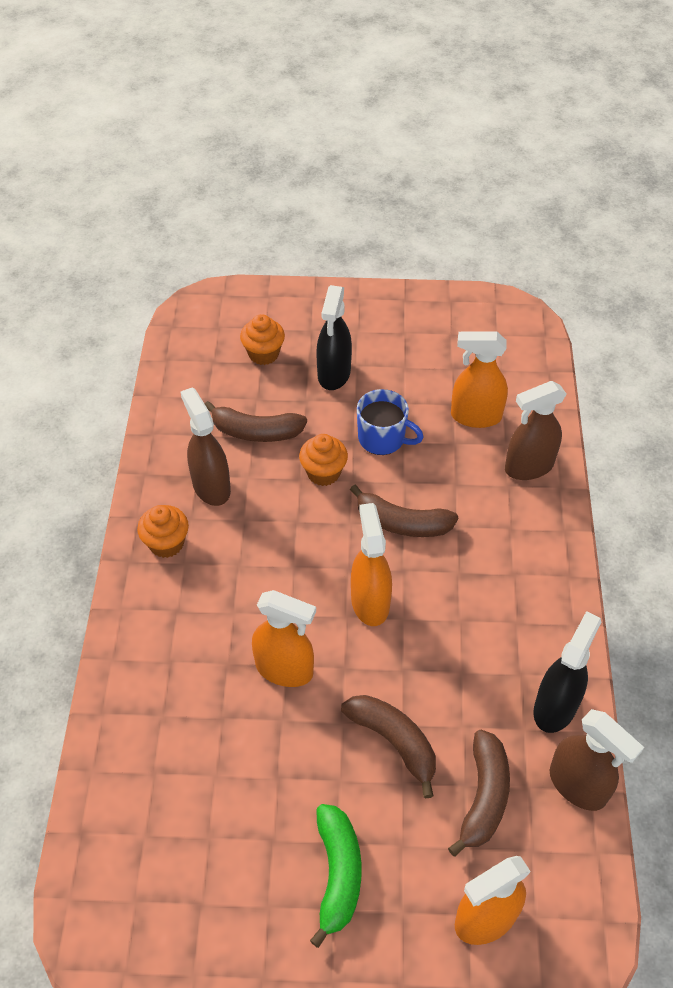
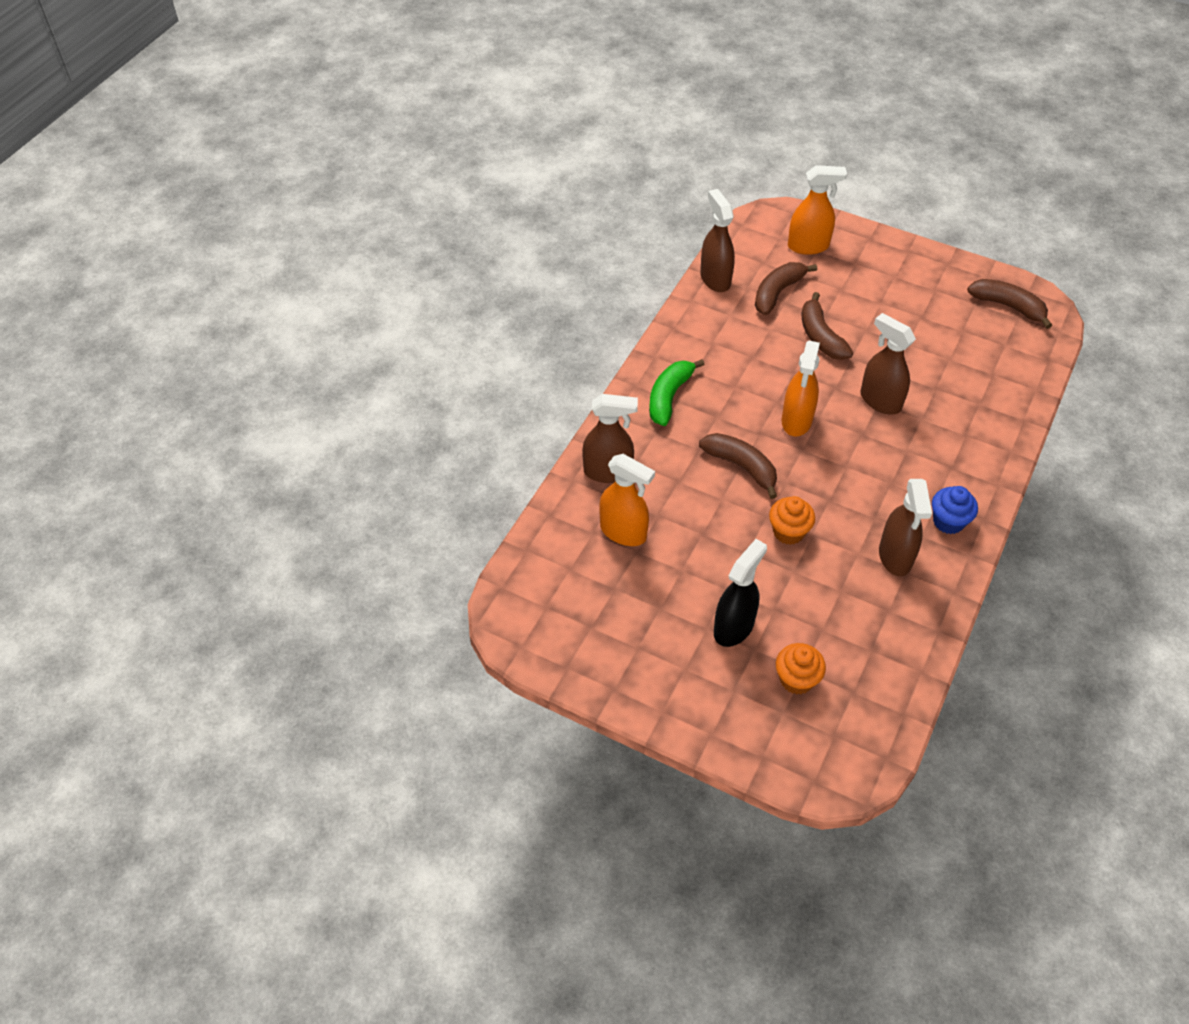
camera: 155 degrees left, 0 degrees up
orange cupcake [137,505,189,558] -> blue cupcake [932,486,978,534]
brown banana [205,401,307,442] -> brown banana moved to [967,279,1052,329]
orange spray bottle [252,590,316,687] -> brown spray bottle [860,313,916,414]
green banana [310,804,362,948] -> green banana moved to [649,359,705,426]
blue mug [357,389,424,455] -> none
black spray bottle [534,611,601,733] -> none

